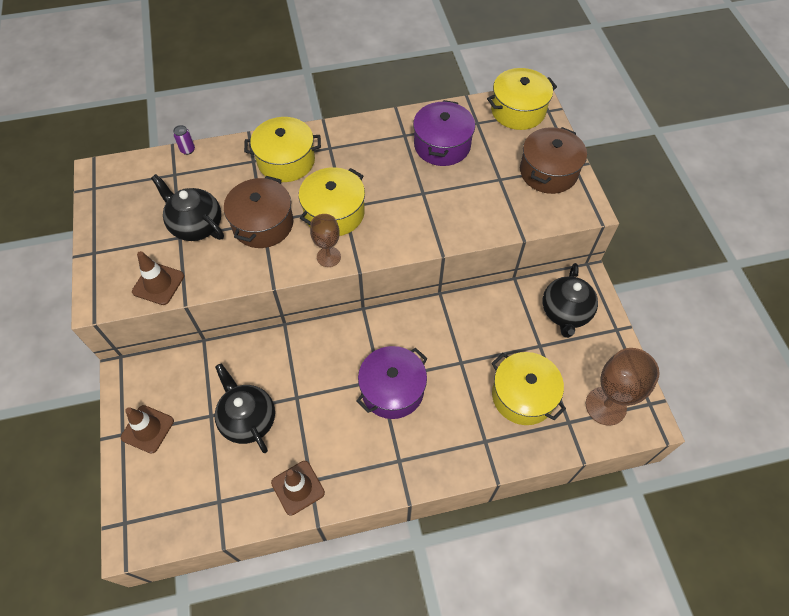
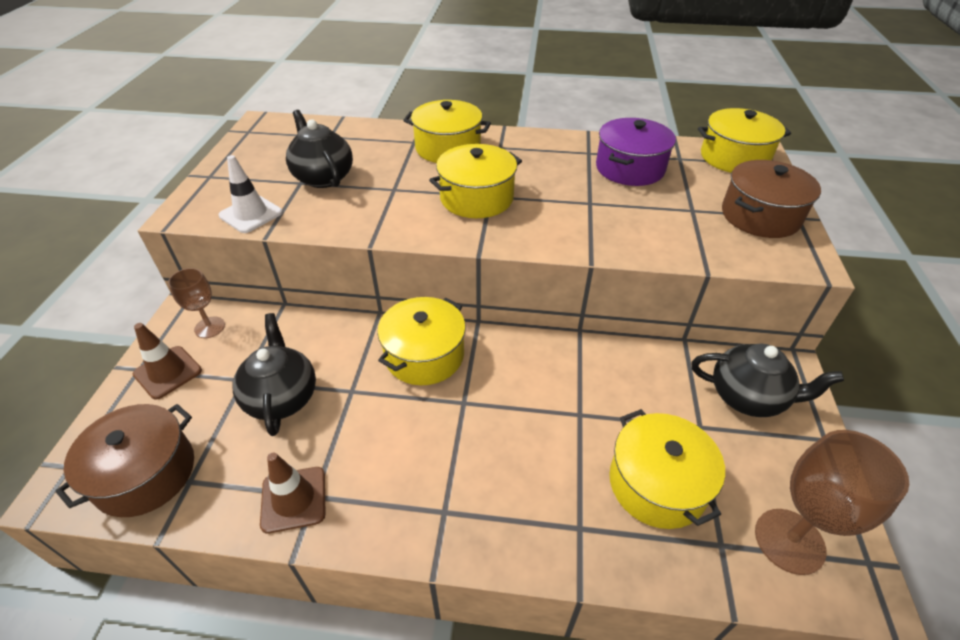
camera: 20 degrees right, 15 degrees down
brown traffic cone [132,251,184,305] -> white traffic cone [219,155,283,233]
purple can [173,125,195,155] -> none
brown pot [224,176,293,248] -> brown pot moved to [56,404,194,517]
brown goblet [310,214,341,267] -> brown goblet moved to [168,268,225,338]
purple pot [356,346,428,419] -> none
black teapot [543,263,598,338] -> black teapot turned 105 degrees counterclockwise [692,343,844,417]
none -> yellow pot [377,297,466,385]

